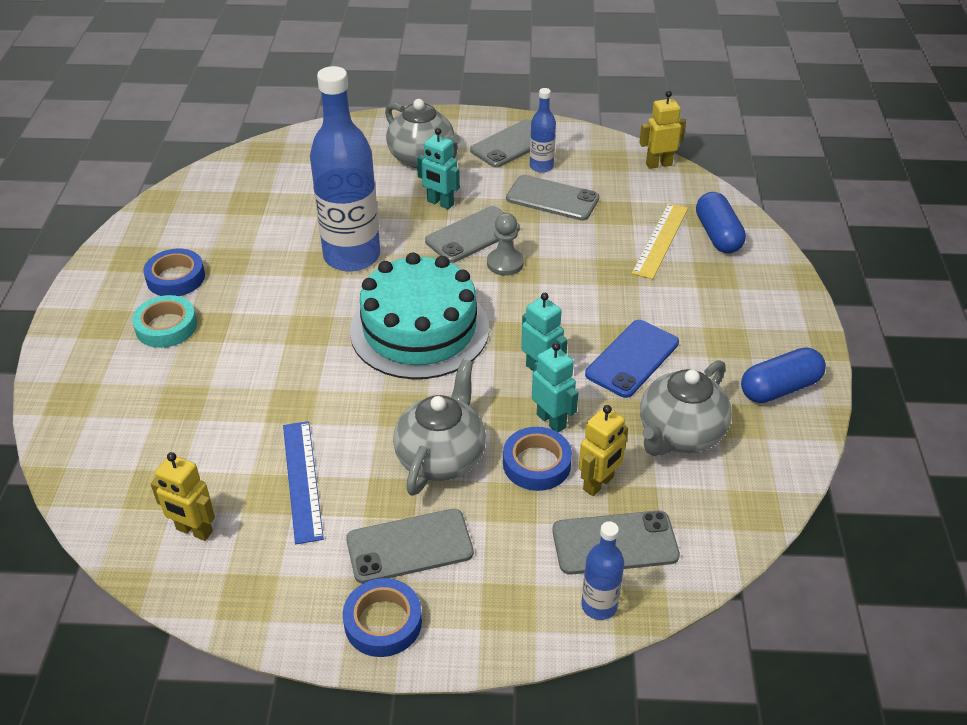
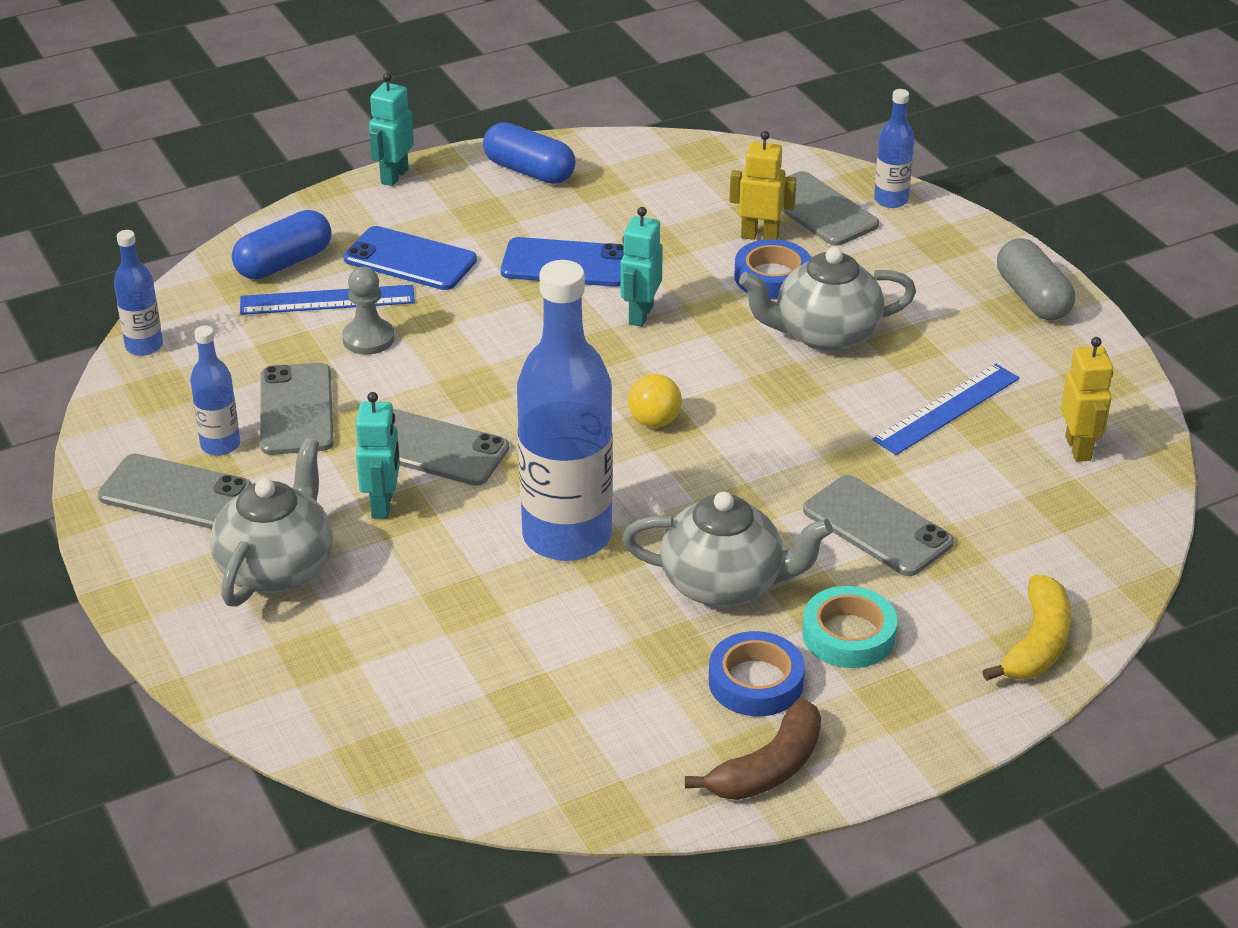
camera: 120 degrees left, 5 degrees down
blue tape [343,578,422,657] -> grey capsule [997,238,1075,321]
grey phone [346,509,474,584] -> grey phone moved to [803,475,954,576]
turquoise cake [350,252,489,379] -> yellow ball [628,374,682,428]
grey pawn [487,213,524,276] -> grey pawn moved to [342,267,395,355]
turquoise robot [532,343,578,432] -> turquoise robot moved to [369,73,414,186]
yellow ruler [632,203,688,279] -> blue ruler [240,285,415,315]
yellow robot [639,91,686,169] -> blue bottle [114,230,163,356]
grey teapot [640,360,732,456] -> grey teapot moved to [622,492,833,607]
none -> blue phone [343,226,477,290]
none -> brown banana [685,698,821,800]
none -> yellow banana [983,574,1071,681]

